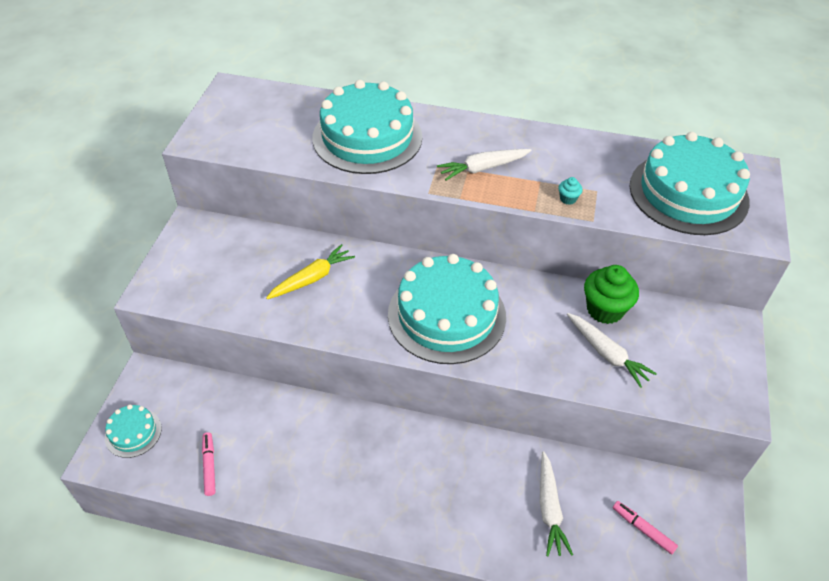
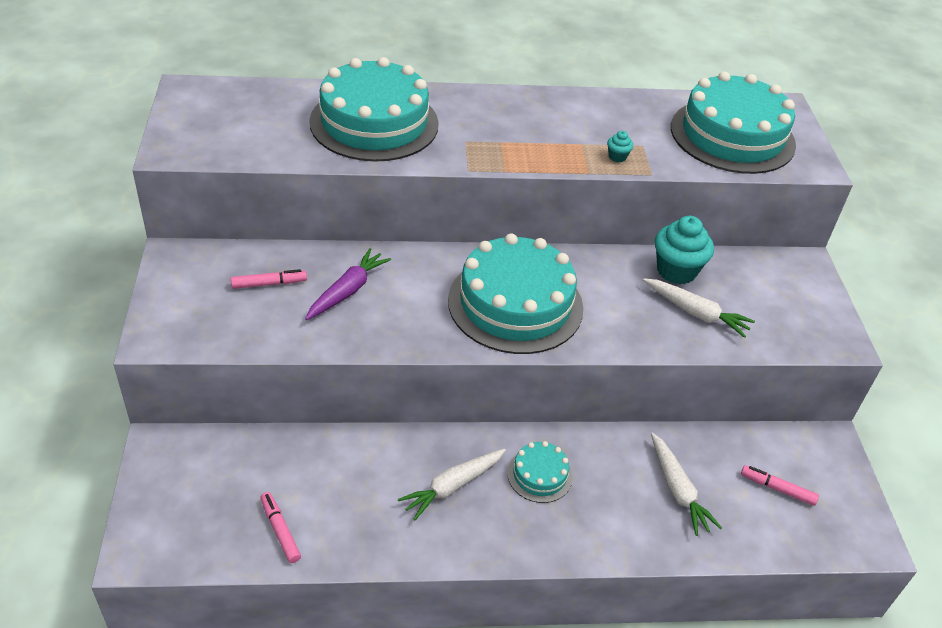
camera: 20 degrees left, 5 degrees down
turquoise cake [105,404,162,458] -> turquoise cake moved to [507,441,573,503]
yellow carrot [266,244,355,299] -> purple carrot [305,248,391,320]
white carrot [437,149,532,180] -> white carrot moved to [398,448,506,520]
green cupcake [584,265,639,324] -> turquoise cupcake [655,216,714,284]
none -> pink marker [231,269,307,289]

